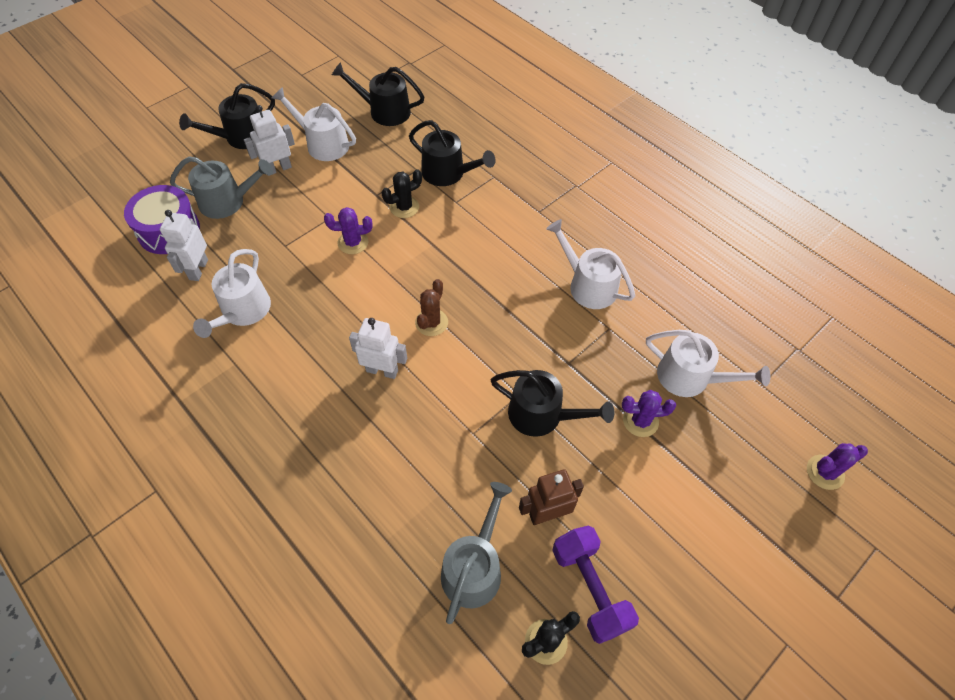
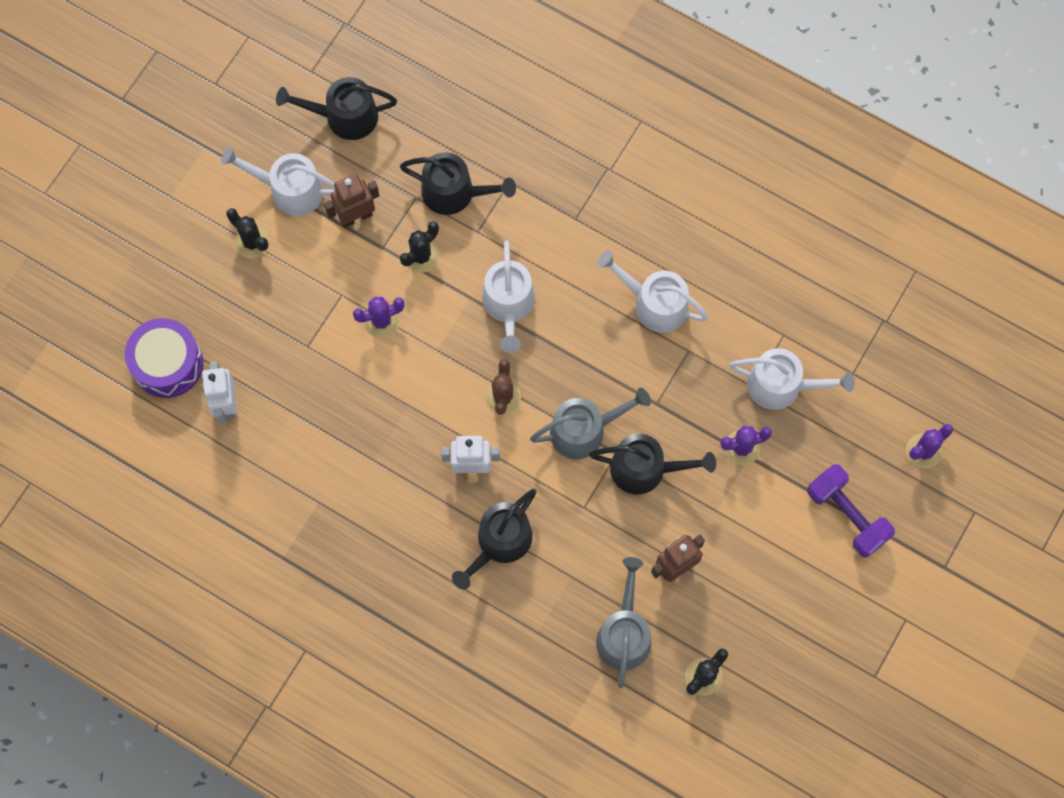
camera: 15 degrees left, 15 degrees up
grey watering can [170,156,273,219] -> grey watering can moved to [530,388,651,459]
black watering can [179,83,275,149] -> black watering can moved to [452,489,536,589]
white watering can [193,249,271,338] -> white watering can moved to [482,240,535,353]
white robot [244,105,295,176] -> black cactus [226,208,270,258]
purple dumbbell [552,525,639,644] -> purple dumbbell moved to [807,464,895,558]
none -> brown robot [324,174,379,228]

